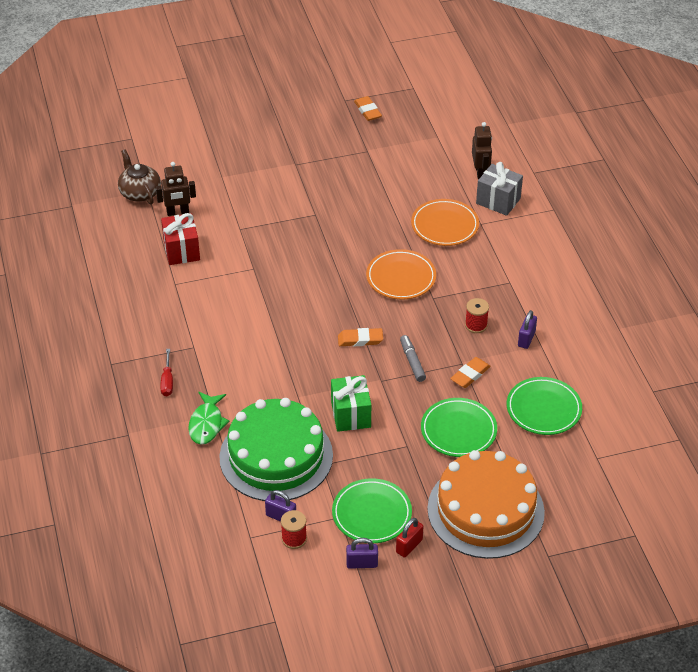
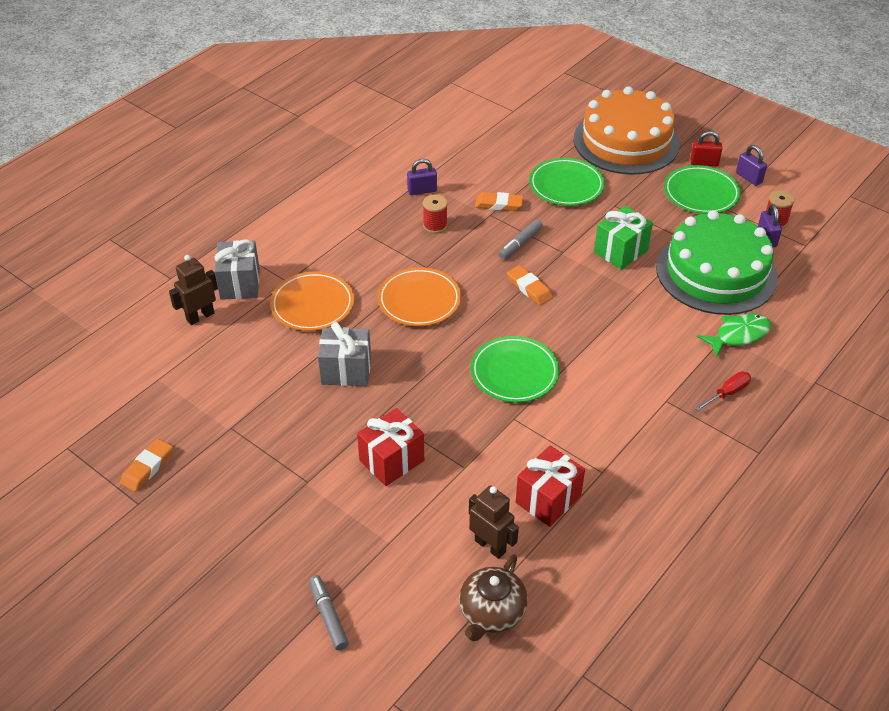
camera: 125 degrees left, 0 degrees up
green plate [507,377,582,435] -> green plate moved to [470,336,559,402]
none -> grey marker [309,575,349,650]
none -> grey gift [318,322,371,386]
none -> red gift [357,408,424,486]

